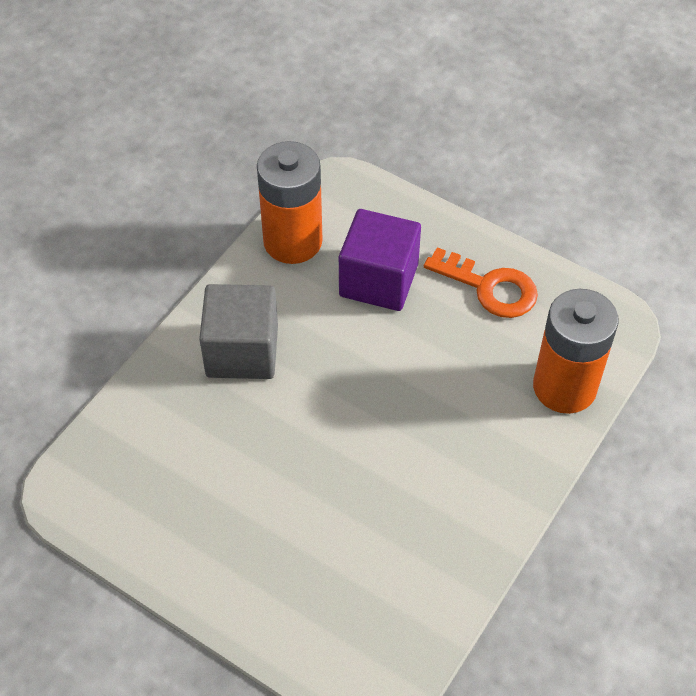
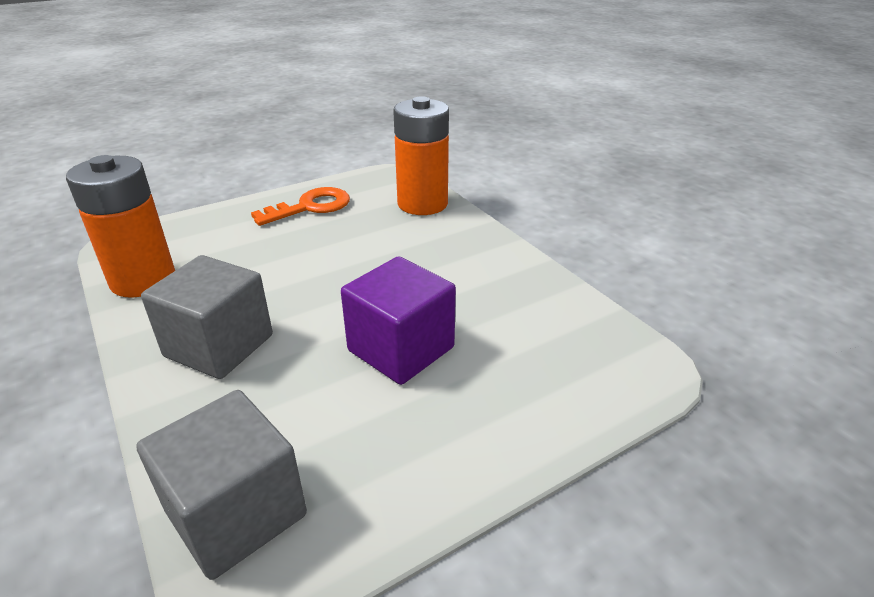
camera: 65 degrees left, 20 degrees down
purple cube [339,209,421,311] -> purple cube moved to [341,256,456,385]
none -> grey cube [136,390,307,580]

